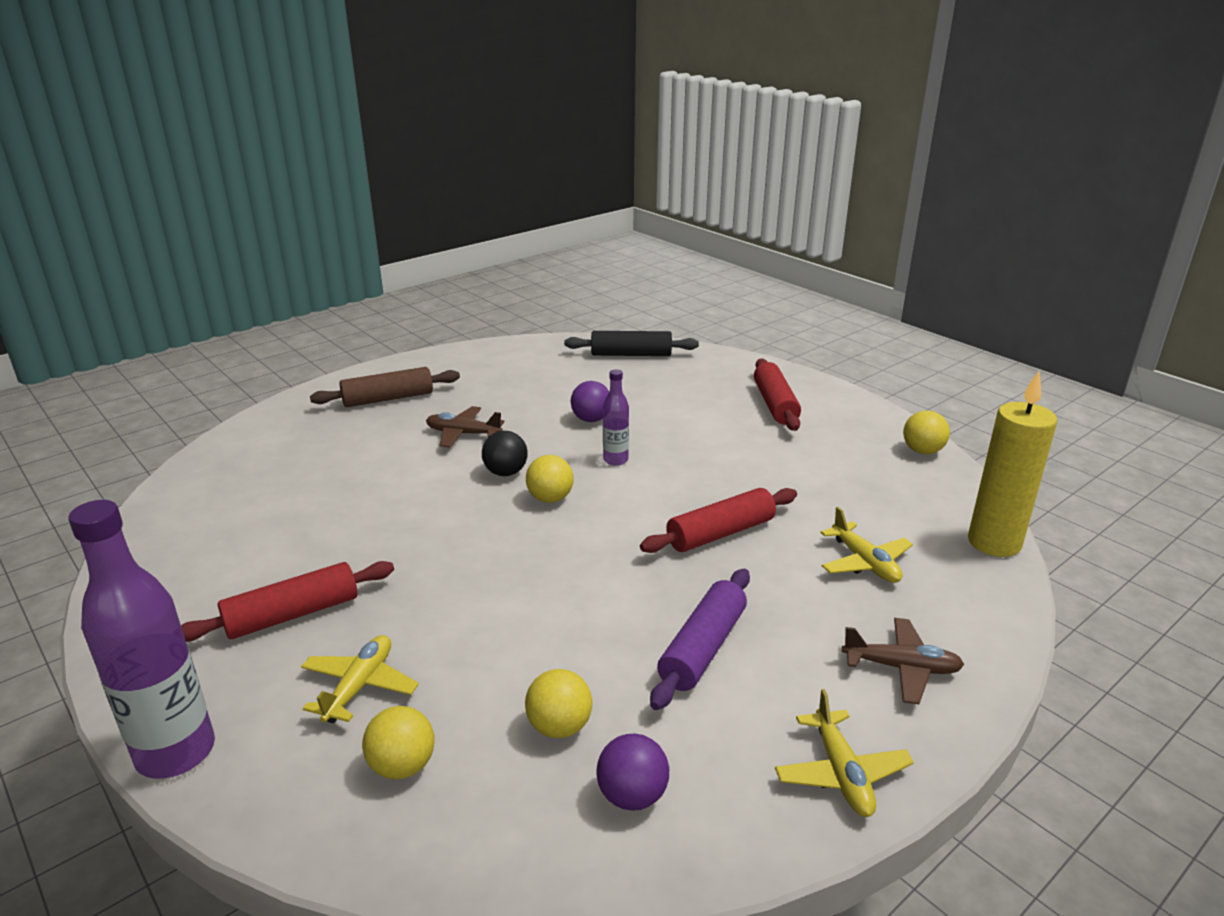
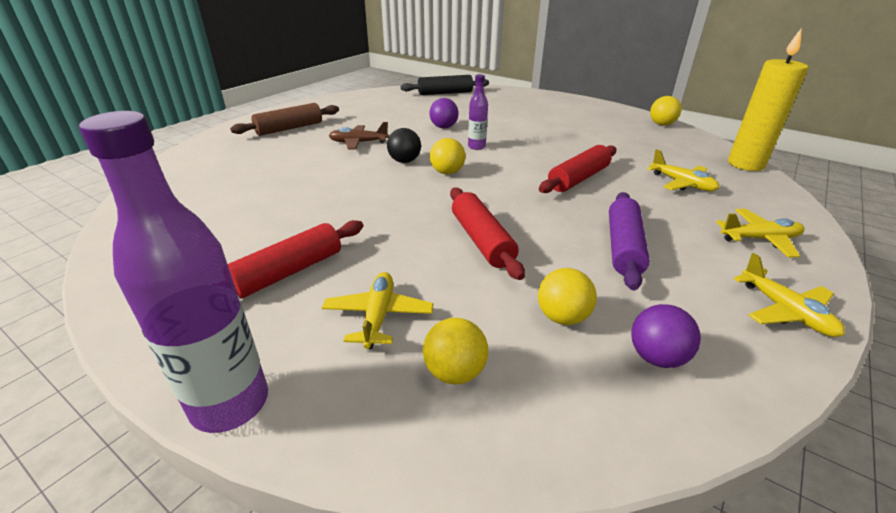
camera: 15 degrees left, 5 degrees up
red rolling pin [754,358,801,431] -> red rolling pin moved to [450,188,525,280]
brown plane [842,618,964,704] -> yellow plane [716,209,805,258]

